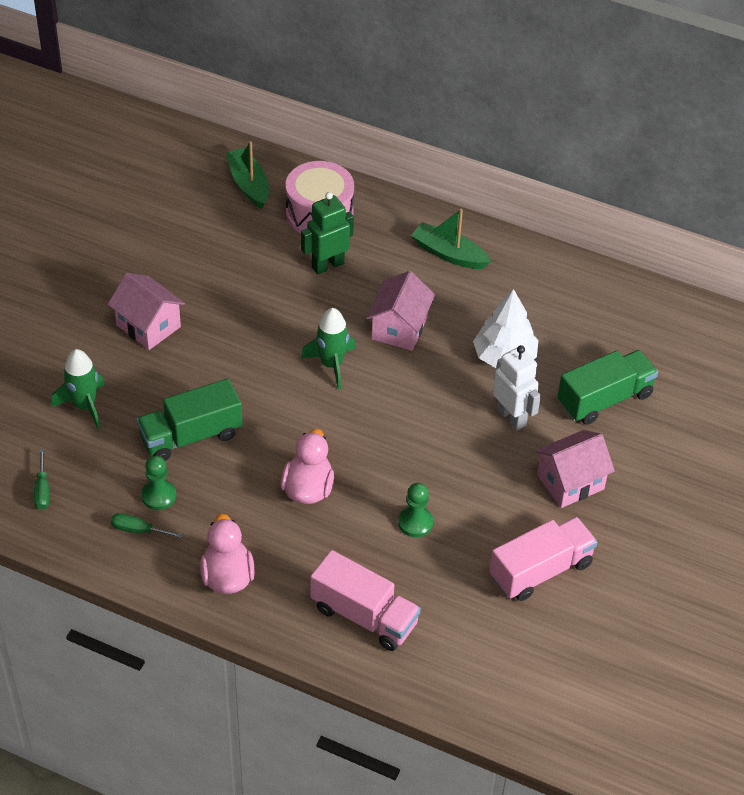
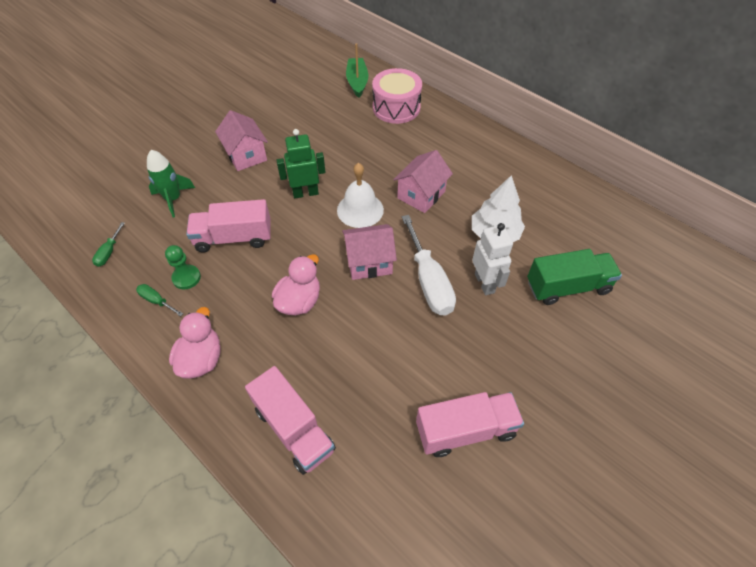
camera: 20 degrees right, 5 degrees up
green truck [136,379,243,461] -> pink truck [186,199,271,253]
green robot [301,192,354,275] -> green robot moved to [277,129,325,198]
green rocket [301,308,356,389] -> white bell [337,163,384,228]
green pawn [398,483,433,537] -> none
green boat [411,209,491,269] -> none
pink house [535,430,615,508] -> pink house moved to [342,224,397,280]
none -> white screwdriver [402,215,456,316]

